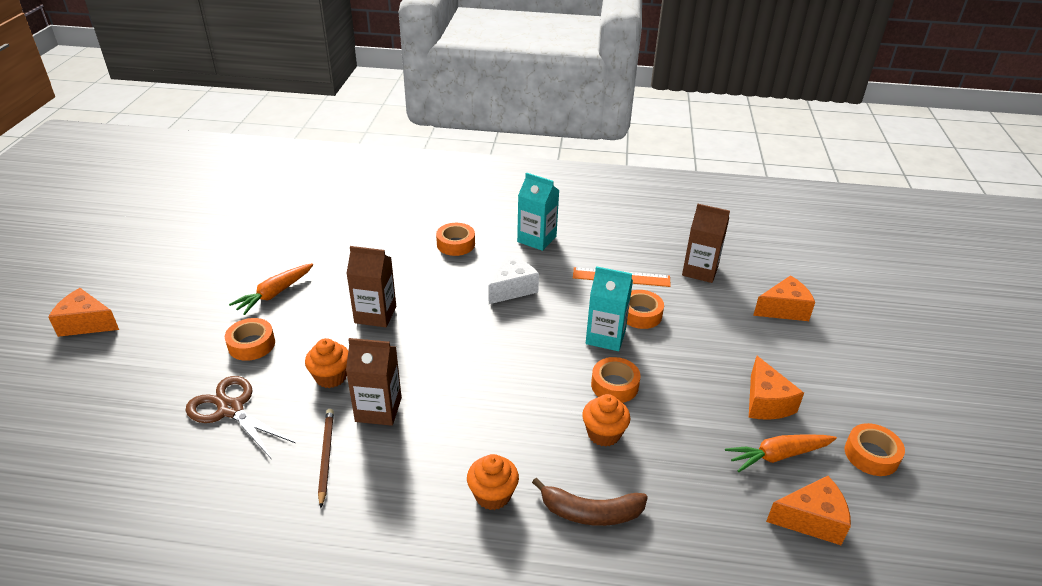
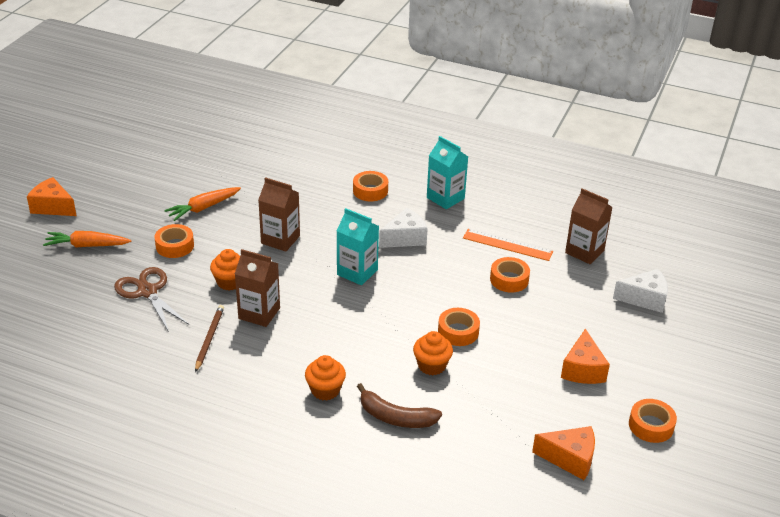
camera: 15 degrees right, 0 degrees up
turquoise carton [586,266,633,351] -> turquoise carton moved to [337,208,379,285]
orange carrot [725,434,837,472] -> orange carrot moved to [43,231,131,247]
orange cheese [753,275,815,321] -> white cheese [613,269,668,313]

